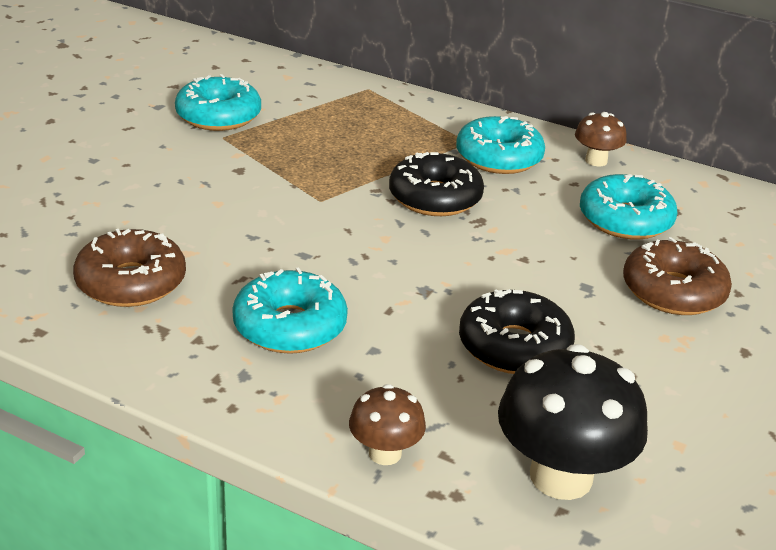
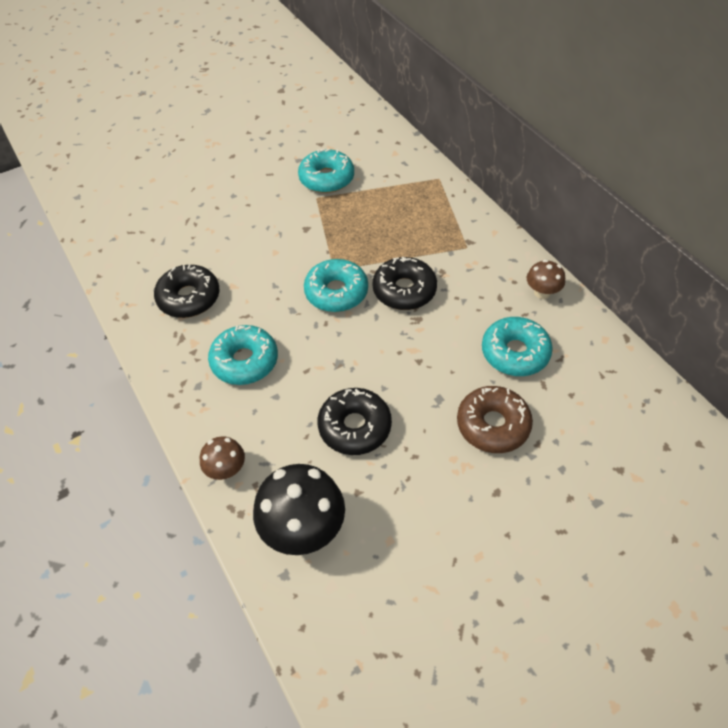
camera: 35 degrees right, 20 degrees up
brown donut [73,229,186,307] -> black donut [154,264,219,318]
turquoise donut [456,116,545,174] -> turquoise donut moved to [304,259,368,312]

